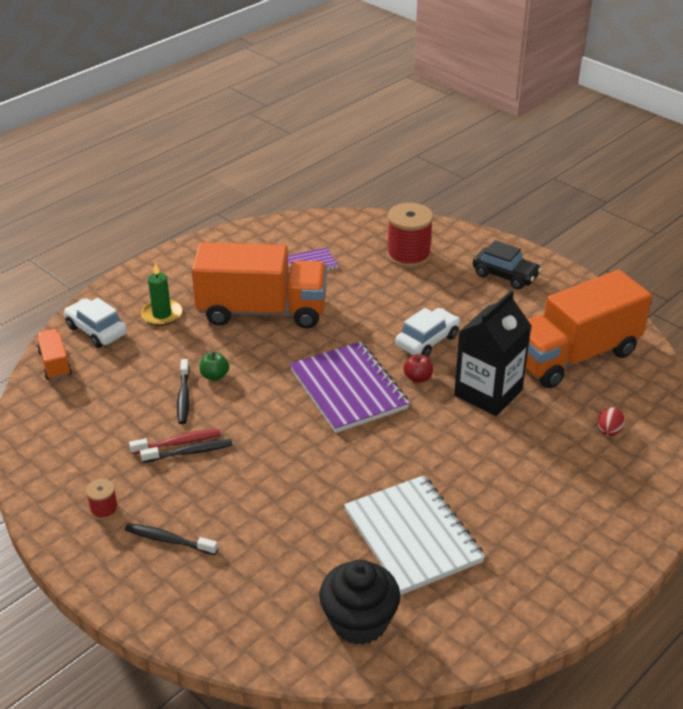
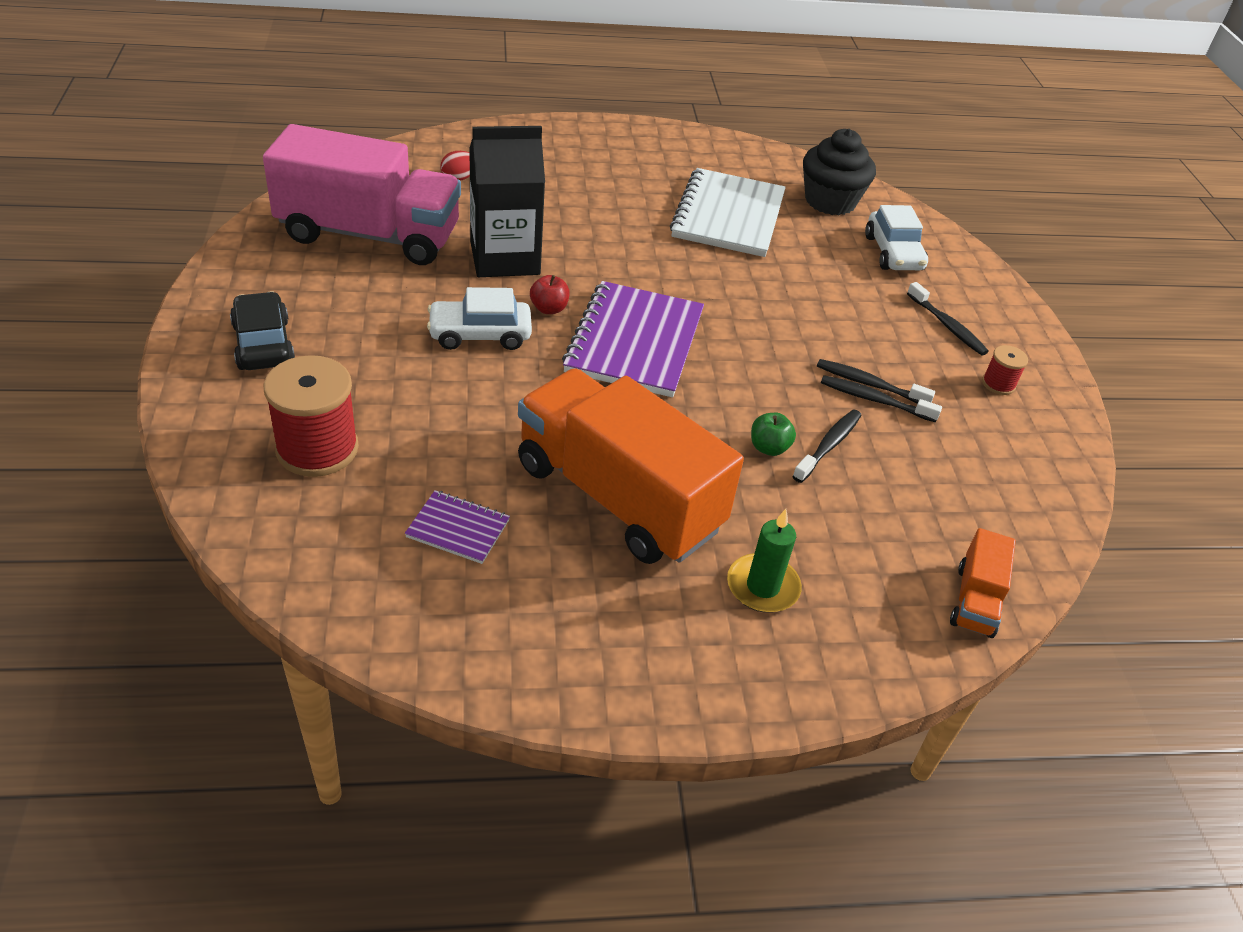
camera: 145 degrees left, 5 degrees up
white car [64,298,127,348] -> white car moved to [865,205,928,270]
red toothbrush [129,429,221,454] -> black toothbrush [821,375,942,423]
orange truck [526,270,652,388] -> pink truck [263,124,461,265]

